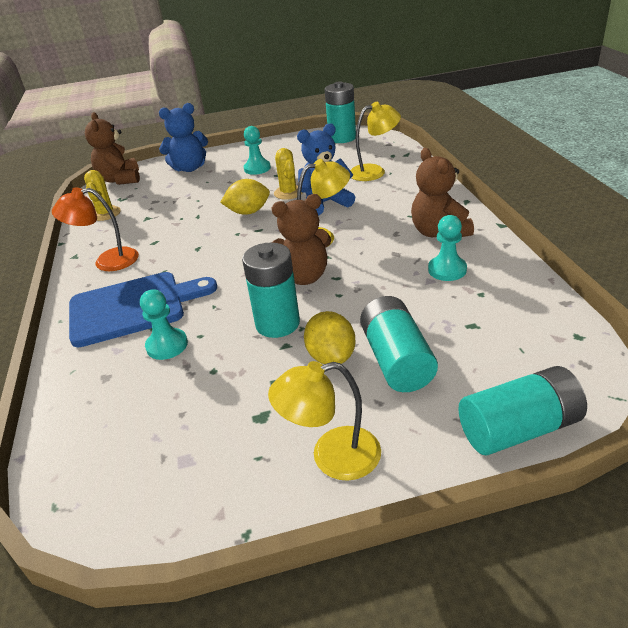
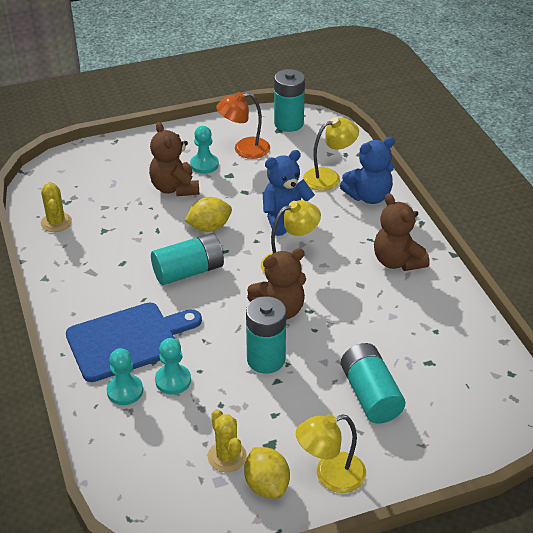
camera: 10 degrees left, 5 degrees up
orange lamp [52,187,139,271] -> orange lamp moved to [216,92,270,159]
brown teddy bear [85,112,140,185] -> brown teddy bear moved to [149,122,200,196]
blue teddy bear [159,103,208,172] -> blue teddy bear moved to [340,137,395,204]
yellow cactus [274,148,303,200] -> yellow cactus moved to [208,409,247,472]
yellow lemon [304,311,356,364] -> yellow lemon moved to [244,447,290,498]
turquoise pawn [428,215,467,281] -> turquoise pawn moved to [107,348,143,405]
turquoise battery [458,366,587,456] -> turquoise battery moved to [151,233,224,285]

